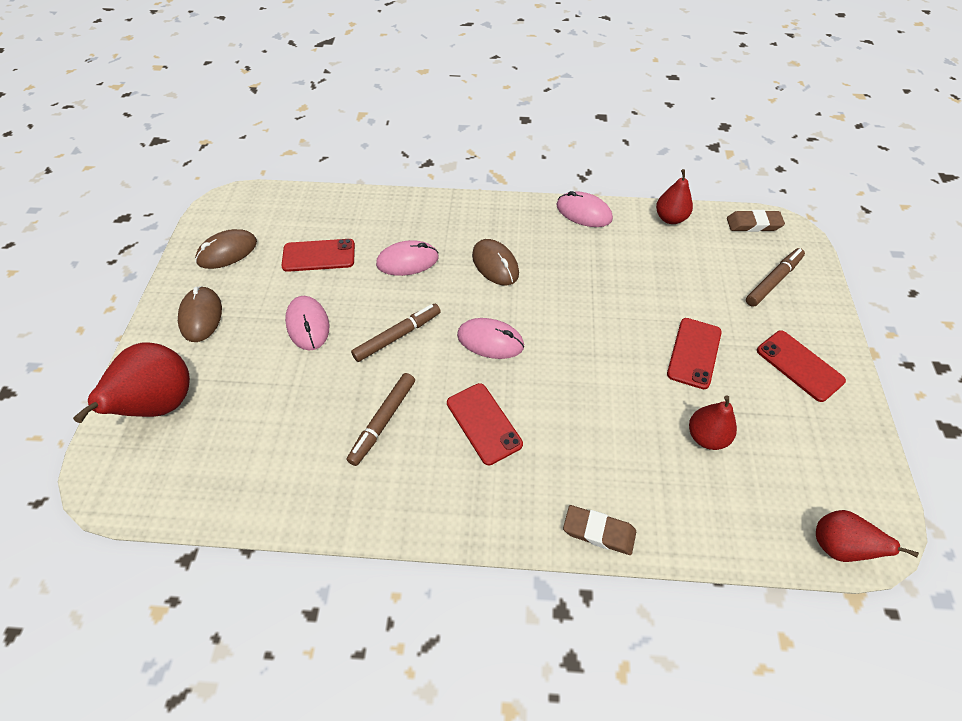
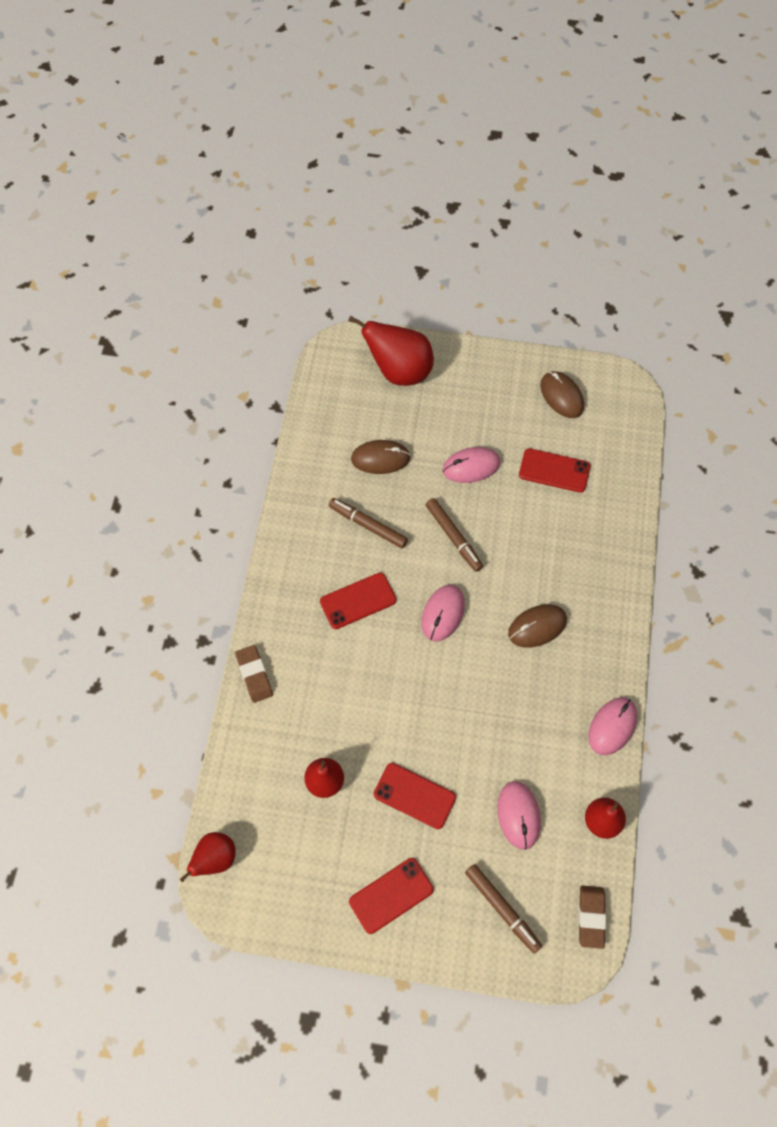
camera: 95 degrees right, 10 degrees up
brown mouse [178,286,222,342] -> brown mouse moved to [351,440,411,474]
red phone [281,239,355,272] -> red phone turned 75 degrees counterclockwise [519,448,590,493]
pink mouse [376,240,439,276] -> pink mouse moved to [497,781,541,850]
brown eraser [563,505,636,555] -> brown eraser turned 45 degrees counterclockwise [235,645,273,703]

